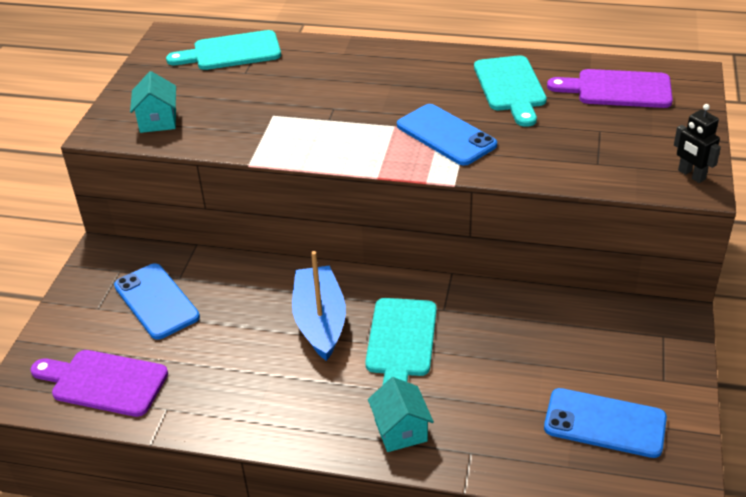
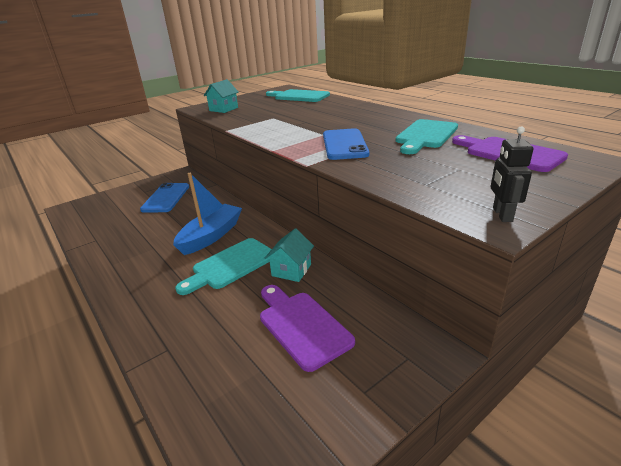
camera: 40 degrees right, 10 degrees down
purple cutting board [30,350,168,417] -> purple cutting board moved to [260,285,355,372]
turquoise house [368,377,434,452] -> turquoise house moved to [265,228,314,282]
blue phone [544,388,667,458] -> none

